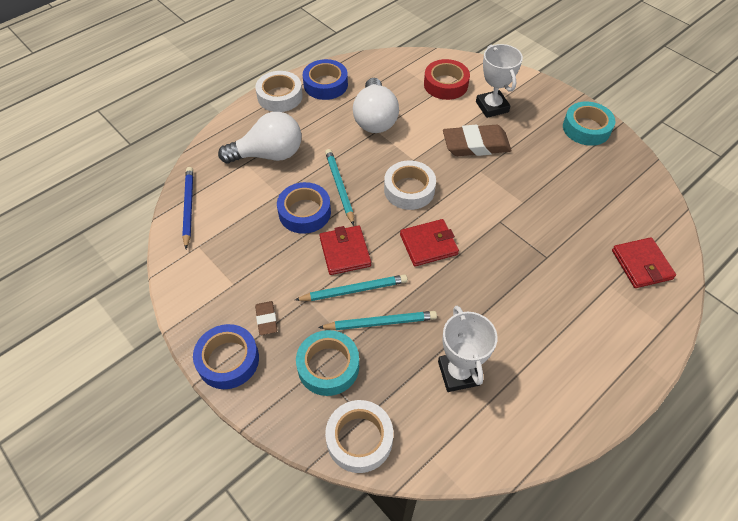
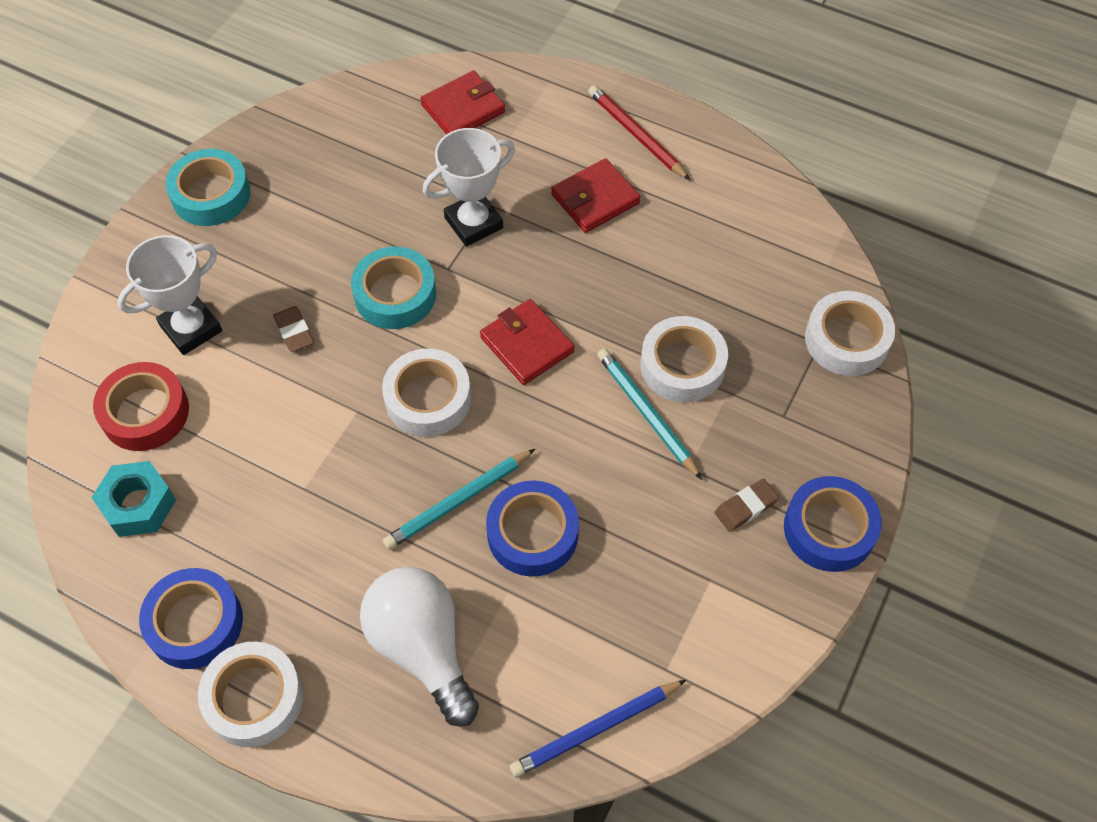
camera: 110 degrees left, 5 degrees up
turquoise tape [296,330,359,396] -> turquoise tape moved to [351,247,436,329]
turquoise pencil [318,311,437,330] -> white tape [640,316,728,402]
red wallet [320,225,371,275] -> red wallet moved to [551,158,641,233]
white light bulb [353,78,399,133] -> none
white trophy [438,306,497,392] -> white trophy moved to [423,128,515,247]
brown eraser [443,125,512,156] -> brown eraser [273,306,314,352], size x0.49
none -> turquoise nut [91,461,176,537]
none -> red pencil [588,85,690,180]

